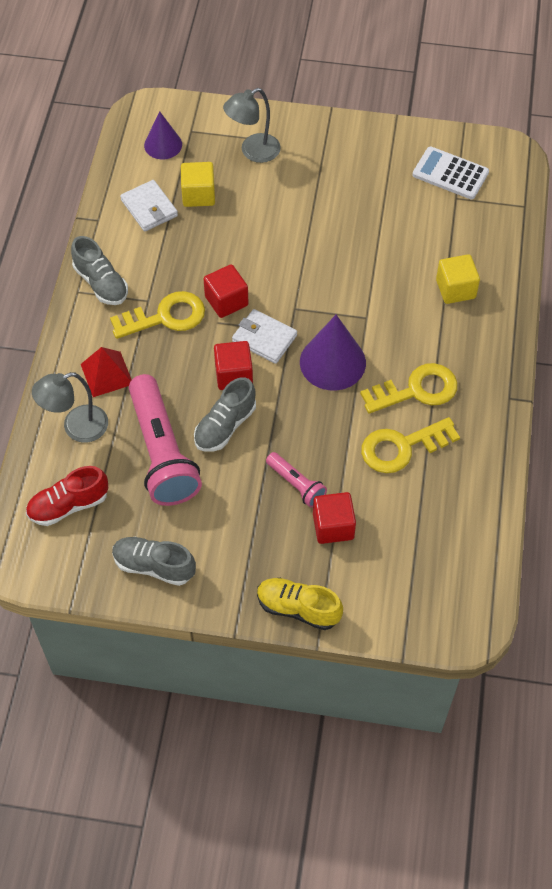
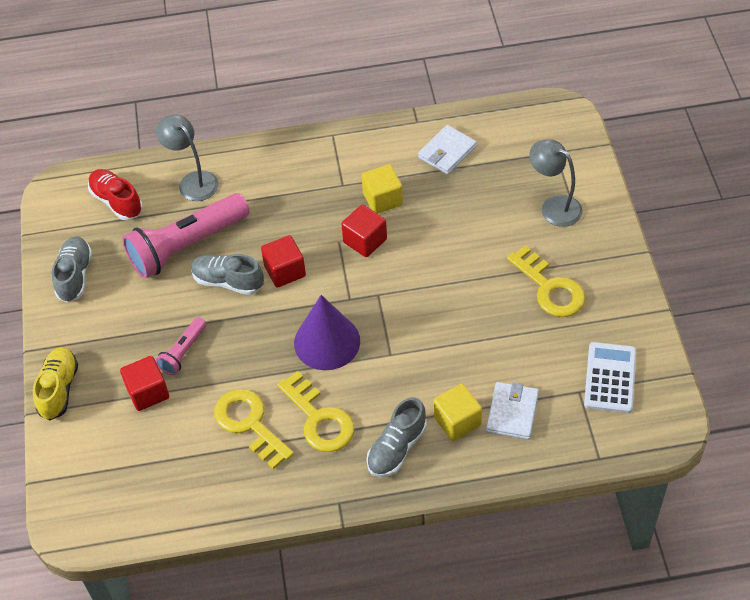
camera: 75 degrees right, 5 degrees down
grey shoe [71,236,128,305] -> grey shoe moved to [367,397,427,477]
red pyramid [81,347,131,397] -> none
yellow key [110,291,205,339] -> yellow key moved to [507,245,585,317]
purple cone [144,111,182,159] -> none
yellow cube [181,162,215,207] -> yellow cube moved to [362,164,403,214]
white wallet [232,309,297,364] -> white wallet moved to [486,382,539,440]

